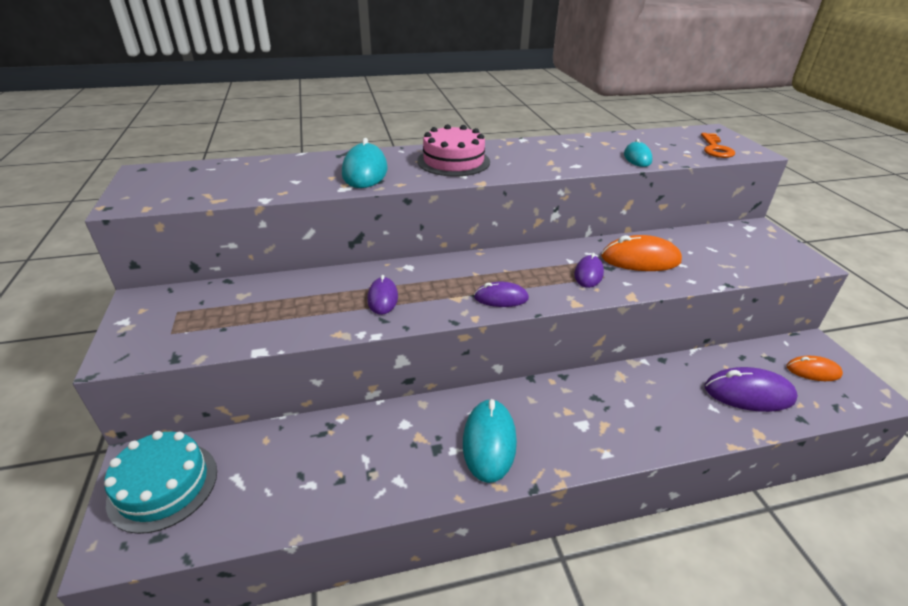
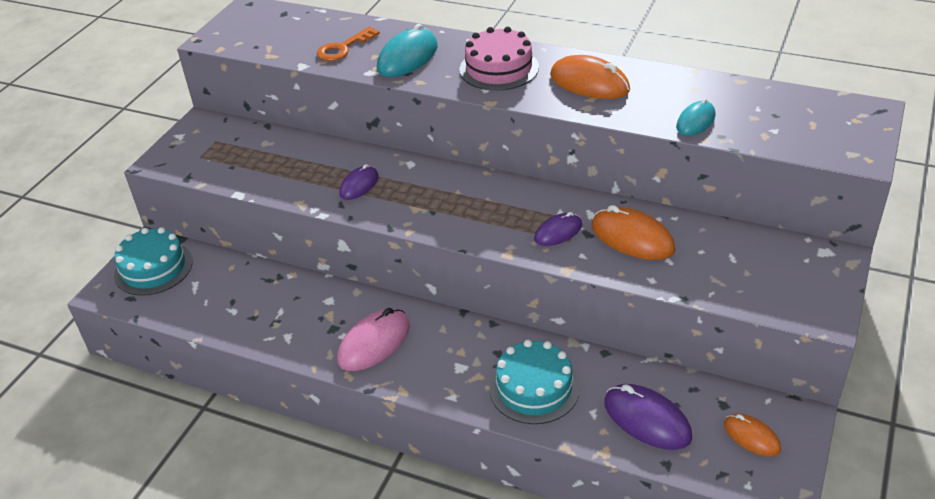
camera: 40 degrees right, 5 degrees up
turquoise mouse [463,399,517,483] -> pink mouse [337,308,410,371]
purple mouse [474,282,529,307] -> none
orange key [701,133,735,158] -> orange key moved to [317,26,380,61]
none -> turquoise cake [489,340,580,424]
none -> orange mouse [550,55,630,99]

